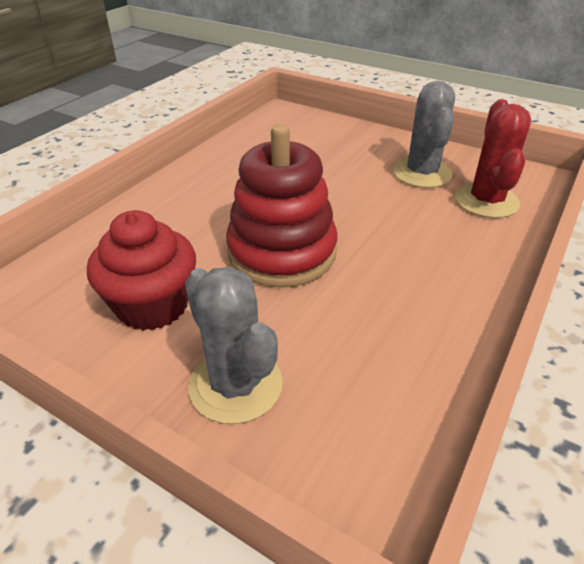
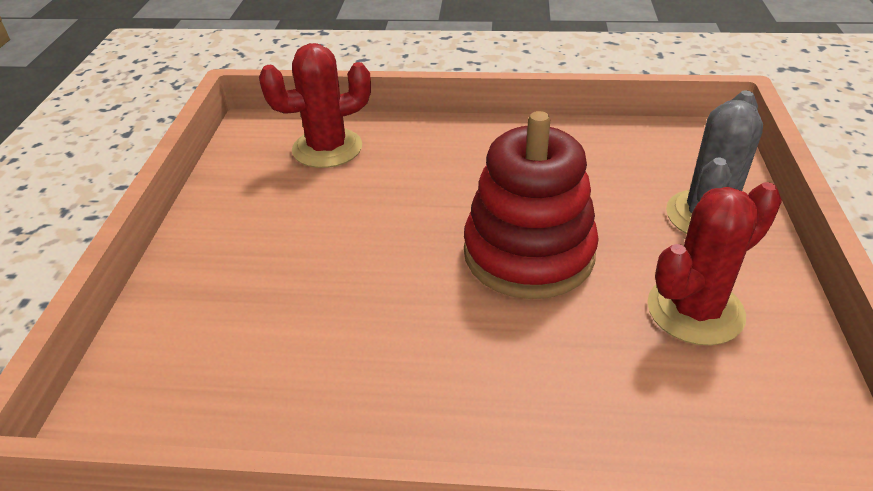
camera: 115 degrees left, 0 degrees up
red cupcake [87,210,196,331] -> red cactus [647,182,782,345]
grey cactus [393,81,455,188] -> none

